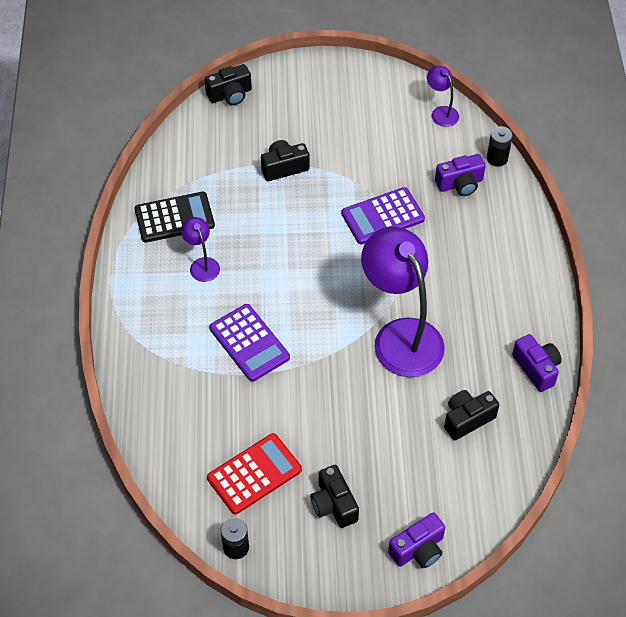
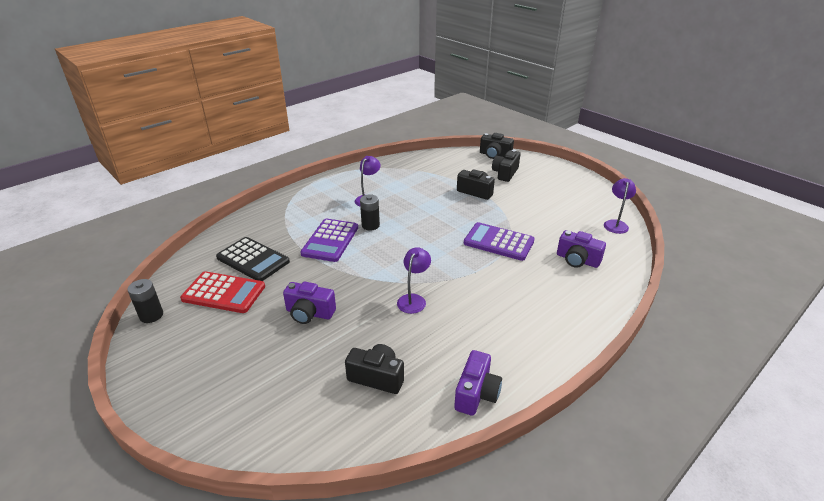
camera: 50 degrees right, 20 degrees down
black calculator [135,192,215,243] -> black calculator moved to [216,237,290,281]
black camera [310,465,359,528] -> black camera moved to [492,149,520,182]
purple lamp [361,227,445,377] -> purple lamp [397,247,431,314], size x0.45
purple camera [388,513,445,568] -> purple camera moved to [283,282,336,324]
black battery [487,126,513,167] -> black battery moved to [360,194,380,230]

